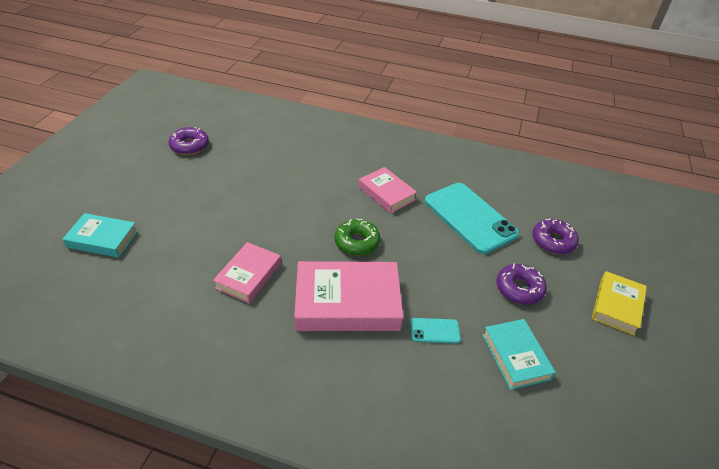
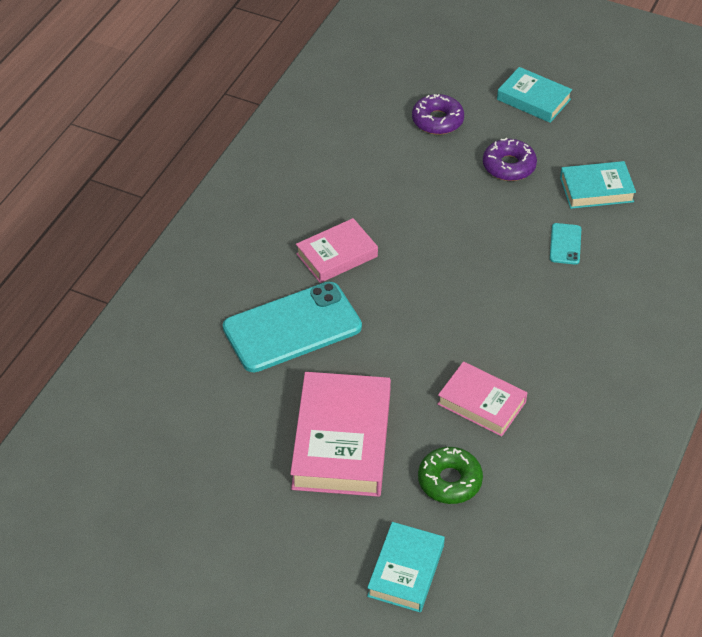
camera: 80 degrees left, 5 degrees up
purple donut [169,127,209,155] -> none
pink book [294,261,403,331] -> pink book moved to [290,372,391,497]
green donut [335,219,380,256] -> green donut moved to [418,447,483,504]
turquoise phone [425,183,520,254] -> turquoise phone moved to [223,282,362,372]
yellow book [592,271,647,336] -> turquoise book [497,67,572,123]

